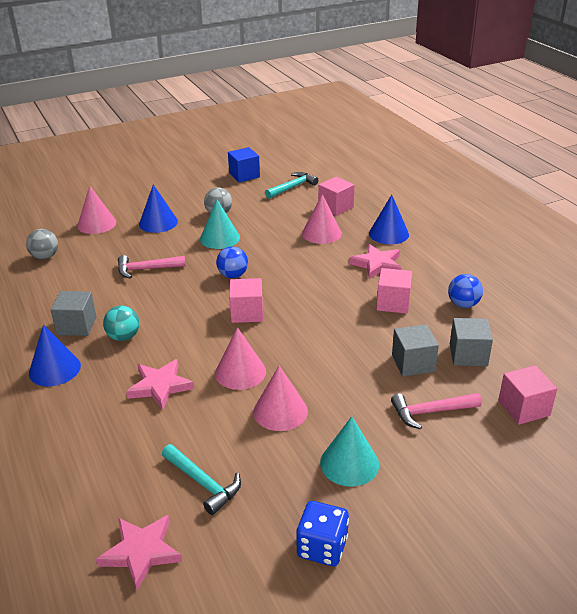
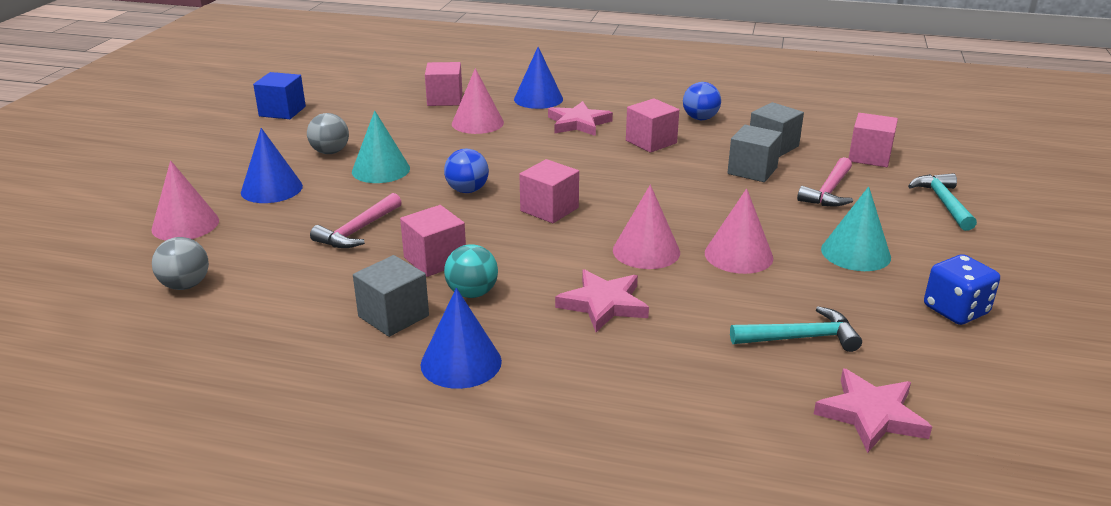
camera: 50 degrees left, 5 degrees down
turquoise hammer [265,172,318,199] -> turquoise hammer moved to [908,173,977,231]
none -> pink cube [400,205,466,277]

